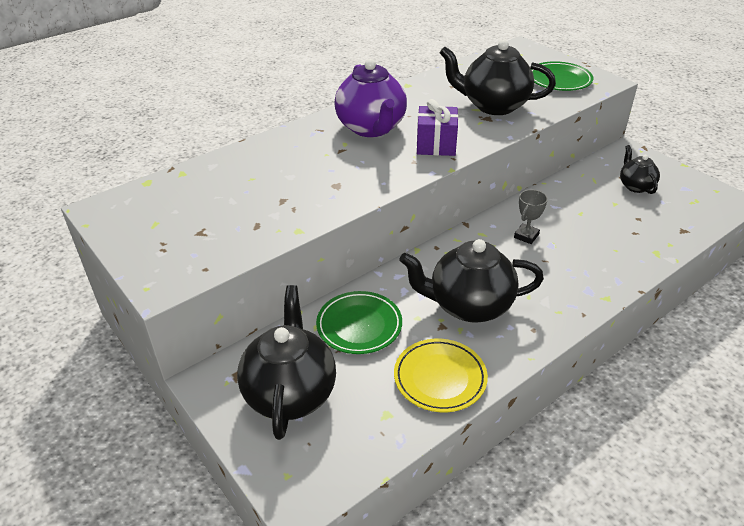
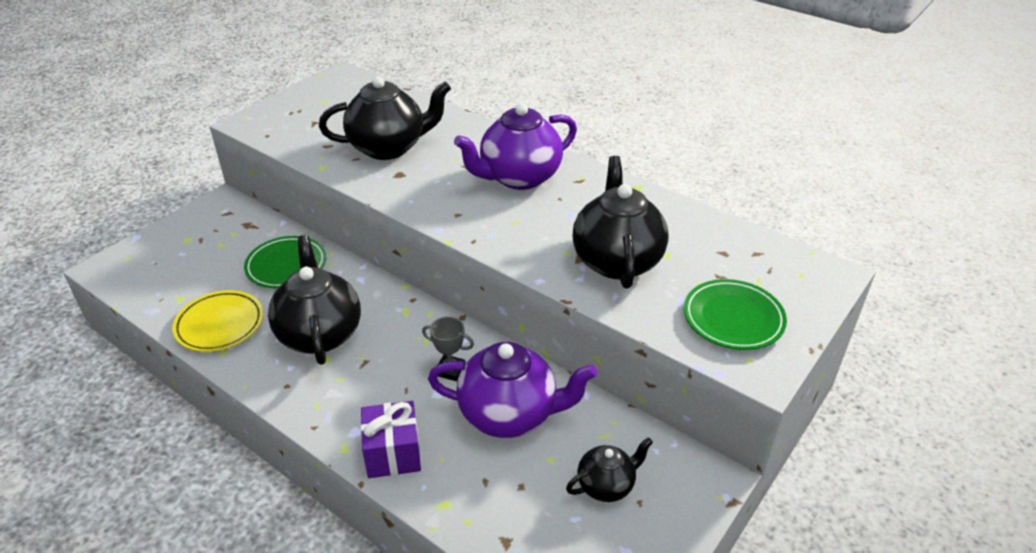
camera: 75 degrees right, 0 degrees up
black teapot [237,285,336,440] -> black teapot moved to [319,76,451,160]
purple gift [417,99,458,156] -> purple gift moved to [361,401,421,478]
none -> purple teapot [428,342,597,438]

